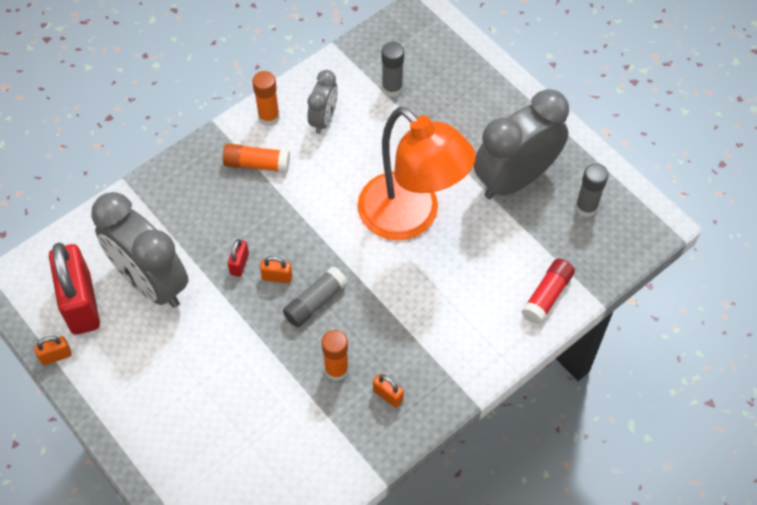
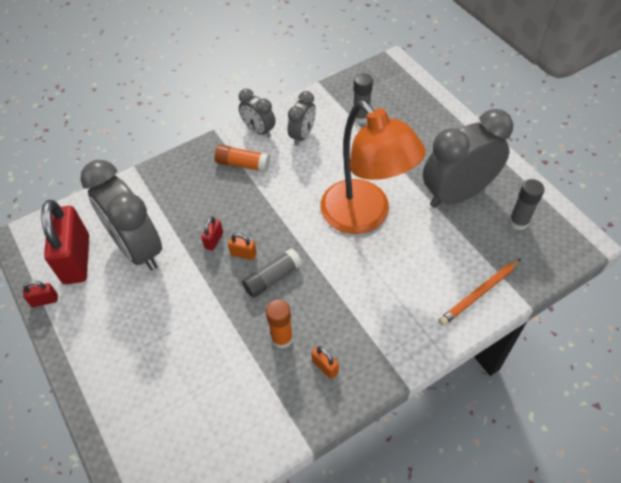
camera: 10 degrees right, 5 degrees down
orange padlock [34,336,72,365] -> red padlock [23,281,58,307]
orange glue stick [252,71,280,126] -> grey clock [239,89,275,137]
red glue stick [521,259,575,325] -> orange pencil [438,259,521,326]

